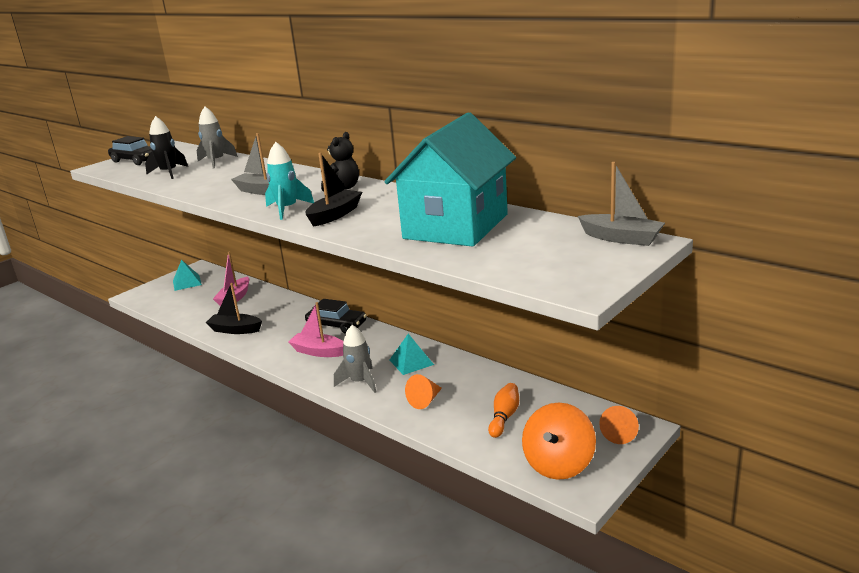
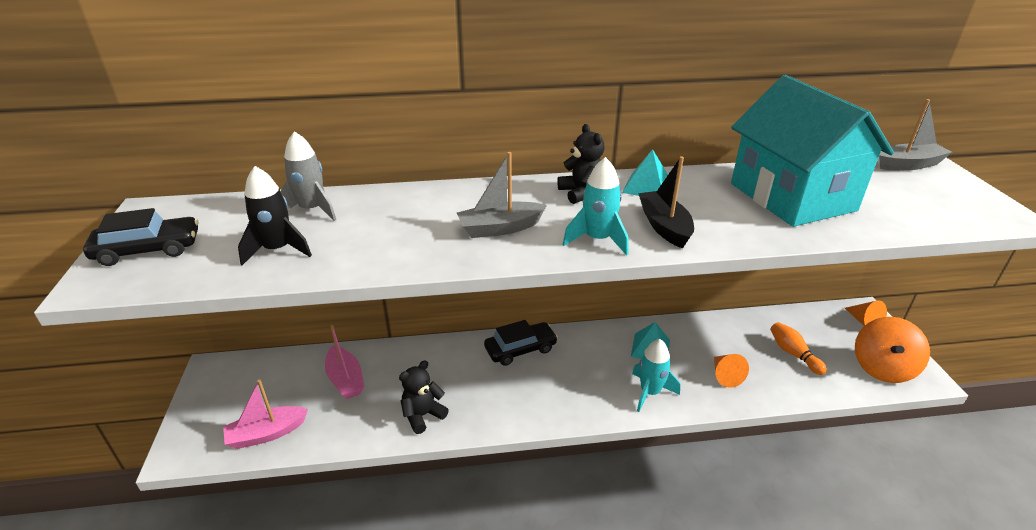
camera: 50 degrees left, 10 degrees up
turquoise pyramid [173,259,202,291] -> turquoise pyramid moved to [622,149,668,196]
black boat [206,283,262,334] -> black teddy bear [399,360,449,434]
pink boat [288,302,343,357] -> pink boat moved to [223,380,308,449]
grey rocket [334,325,376,393] -> turquoise rocket [632,339,680,412]
orange spinning top [522,403,596,480] -> orange spinning top turned 45 degrees clockwise [855,317,930,383]

